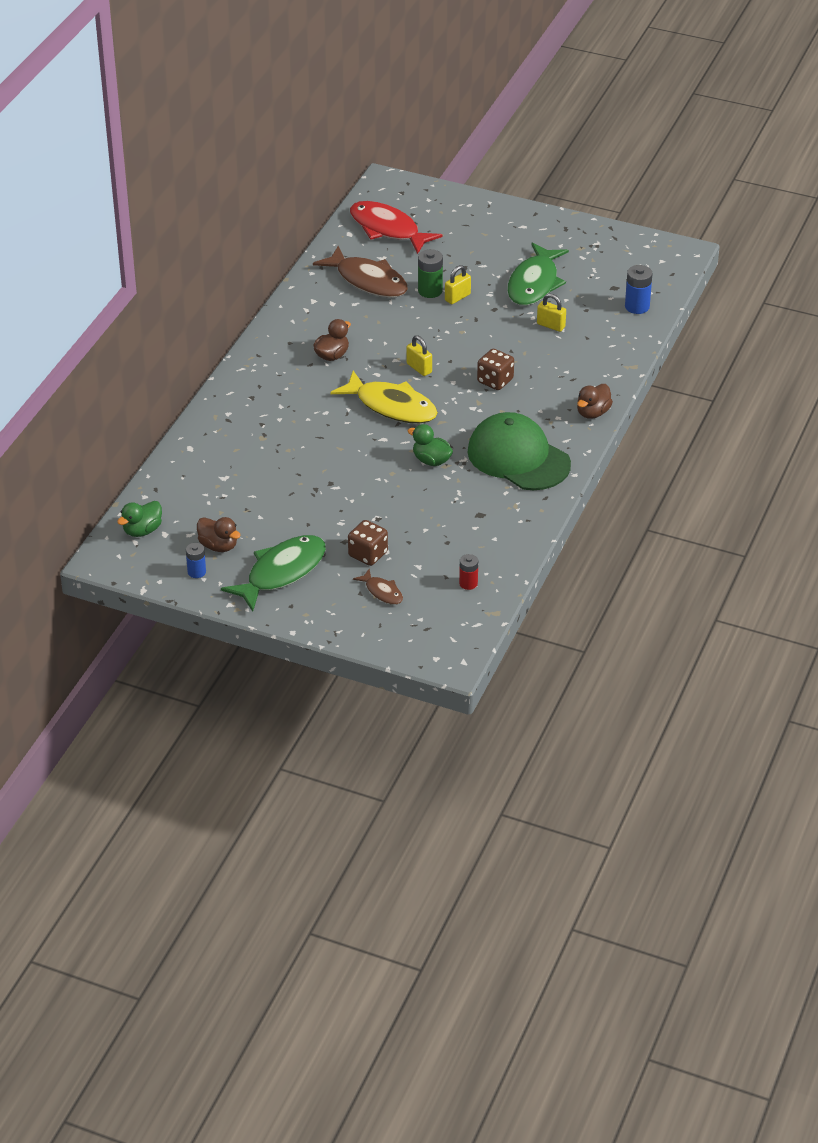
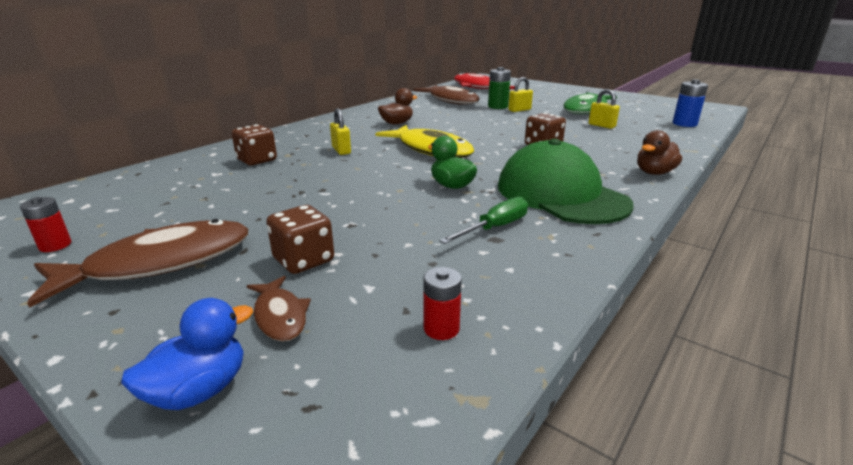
camera: 15 degrees right, 15 degrees down
green duck [117,501,162,537] -> none
blue battery [186,543,206,578] -> red battery [20,197,72,252]
brown duck [197,517,241,552] -> none
green fish [221,535,326,611] -> brown fish [27,219,248,308]
yellow padlock [407,335,432,376] -> yellow padlock moved to [330,108,351,155]
none -> blue duck [121,298,253,410]
none -> brown dice [232,124,277,166]
none -> green screwdriver [439,197,528,244]

